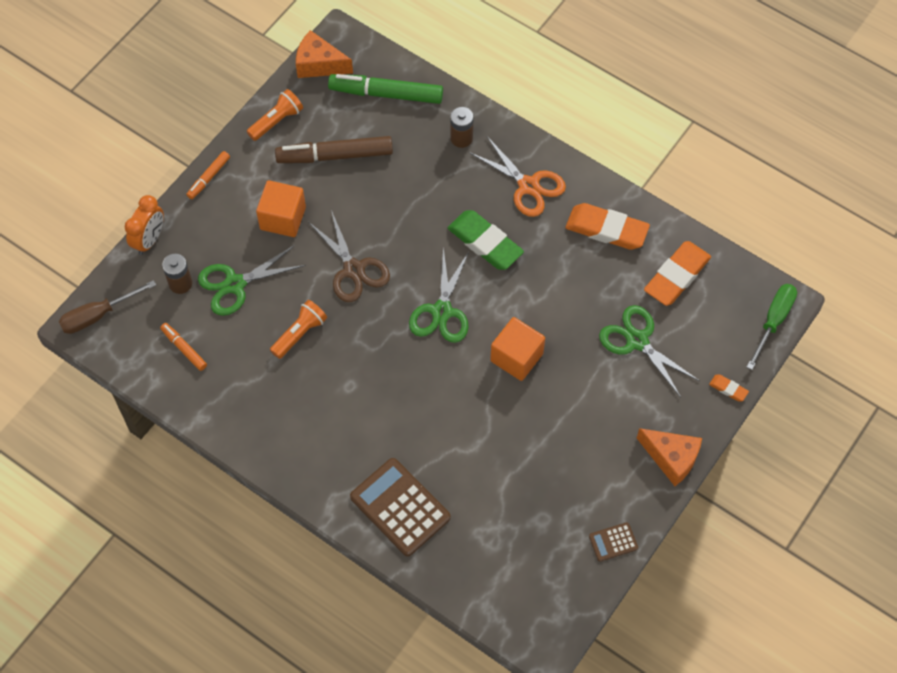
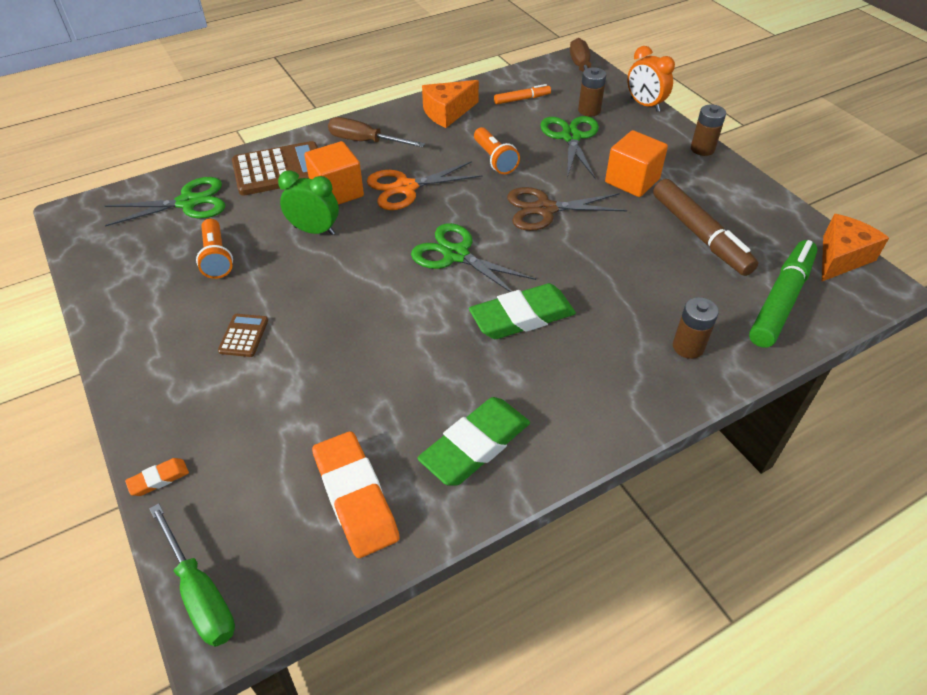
camera: 115 degrees right, 15 degrees down
orange marker [186,151,230,199] -> brown battery [691,104,726,156]
orange flashlight [247,89,303,141] -> orange flashlight moved to [196,219,233,279]
brown marker [275,136,393,163] -> brown marker turned 135 degrees clockwise [653,179,758,276]
orange scissors [469,136,566,217] -> orange scissors moved to [367,161,483,210]
orange cube [490,317,545,381] -> orange cube moved to [304,141,364,205]
orange eraser [566,203,650,250] -> green eraser [418,397,530,486]
brown calculator [589,522,638,562] -> brown calculator moved to [218,314,268,357]
green scissors [599,305,700,397] -> green scissors moved to [105,177,225,226]
orange cheese [637,428,702,486] -> orange cheese moved to [422,80,479,128]
none -> green clock [278,170,339,235]
none -> brown screwdriver [328,117,425,148]

